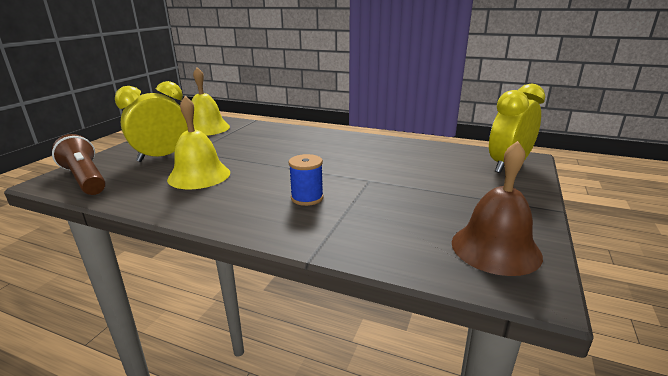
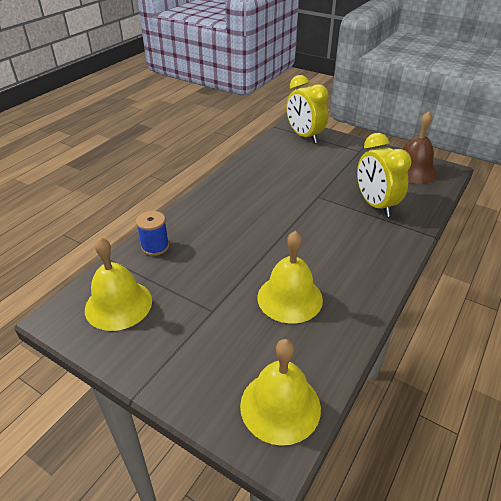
camera: 80 degrees left, 15 degrees up
brown flashlight [52,134,106,195] -> yellow bell [240,339,321,446]
yellow clock [115,81,188,162] -> yellow clock moved to [357,133,412,217]
blue spool [289,154,324,206] -> blue spool moved to [136,211,169,256]

